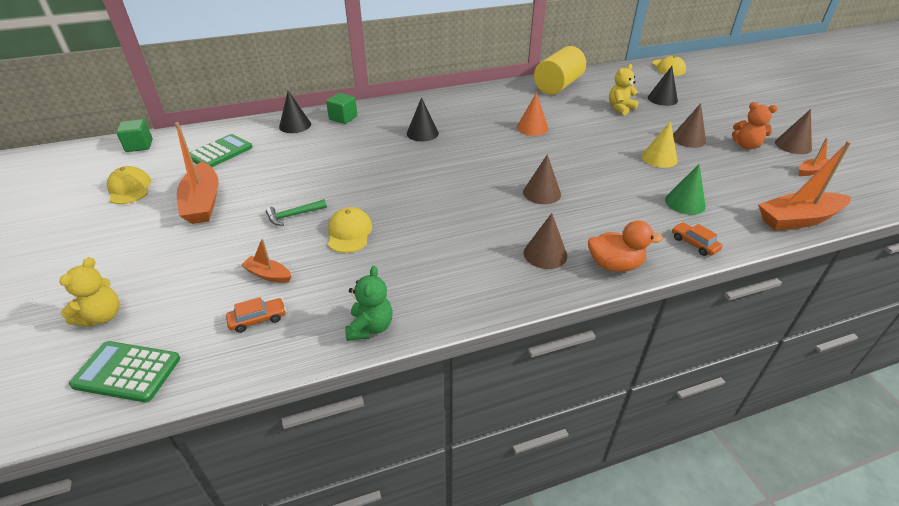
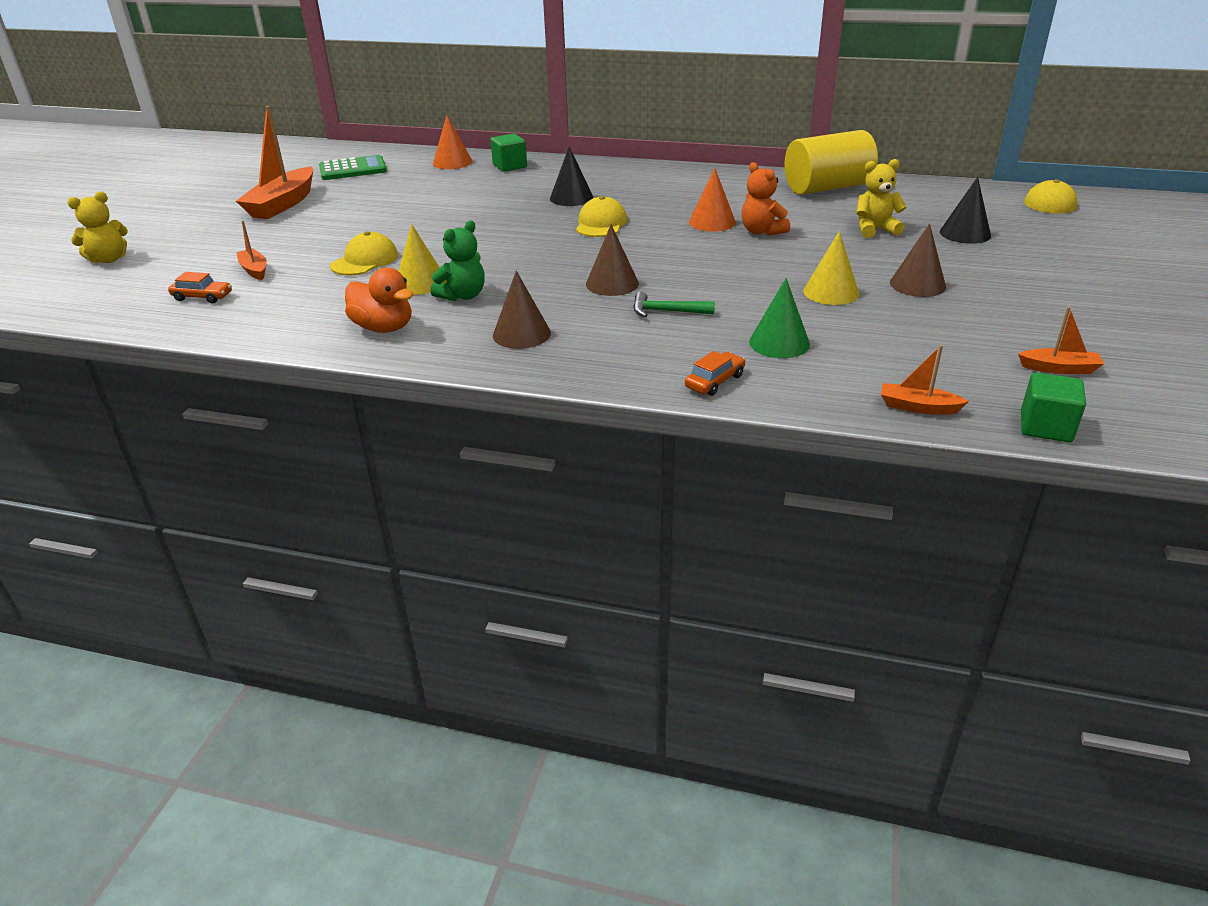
camera: 35 degrees right, 5 degrees down
green calculator [69,341,180,402] -> none
yellow cap [107,166,151,204] -> yellow cap moved to [576,196,627,237]
green cube [116,119,153,152] -> green cube moved to [1021,372,1086,442]
green hammer [266,199,327,226] -> green hammer moved to [633,292,715,317]
black cone [279,91,311,133] -> orange cone [433,115,472,169]
green teddy bear [345,266,393,341] -> green teddy bear moved to [431,221,485,301]
orange duck [588,220,663,272] -> orange duck moved to [345,267,413,333]
orange car [672,222,723,256] -> orange car turned 45 degrees clockwise [685,351,745,396]
orange teddy bear [732,102,778,149] -> orange teddy bear moved to [742,162,790,236]
orange boat [758,141,851,230] -> orange boat [881,345,969,415], size x0.50
brown cone [775,109,812,154] -> none
none -> yellow cone [398,224,447,295]

